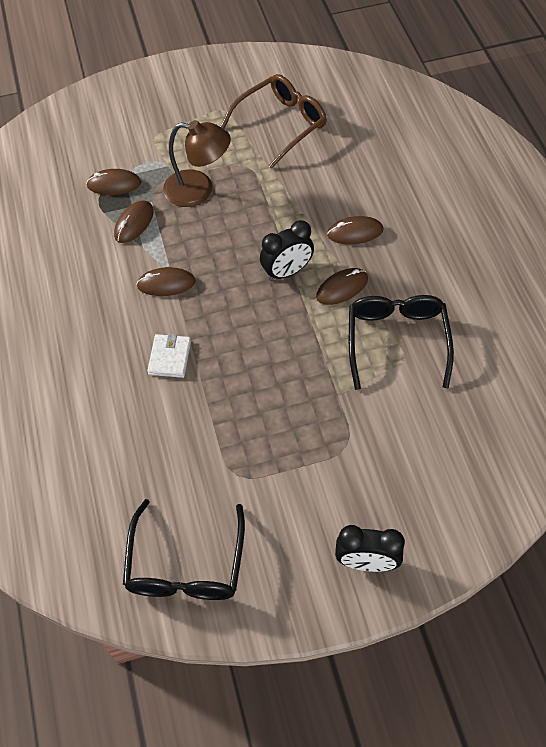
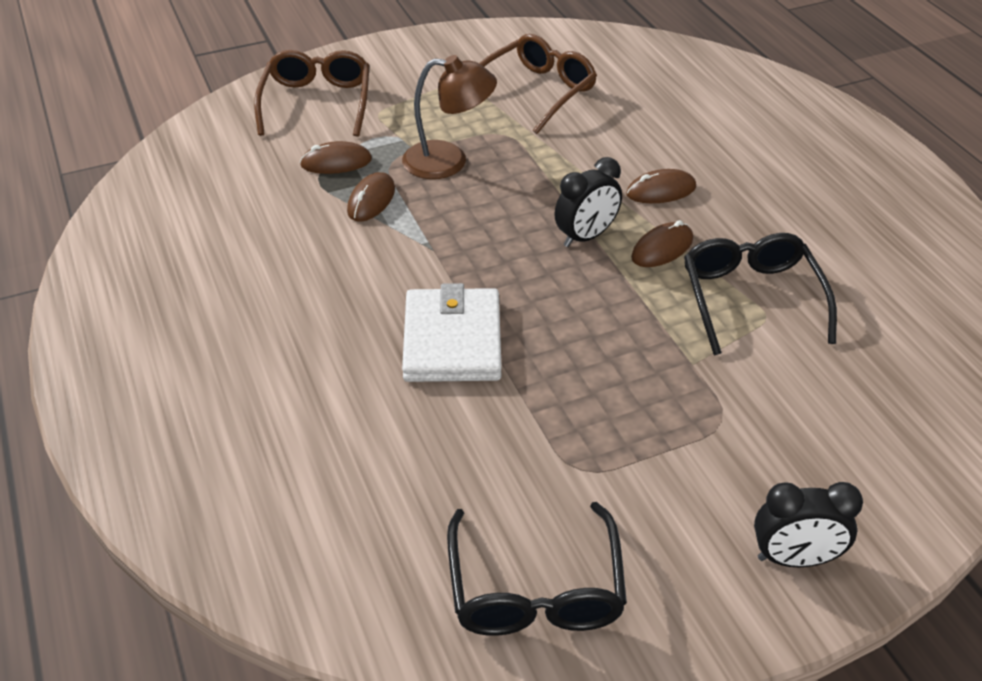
camera: 10 degrees left, 15 degrees down
brown mouse [136,267,196,296] -> none
white wallet [147,333,191,378] -> white wallet [402,283,502,382], size x1.88
none -> brown glasses [254,50,370,137]

